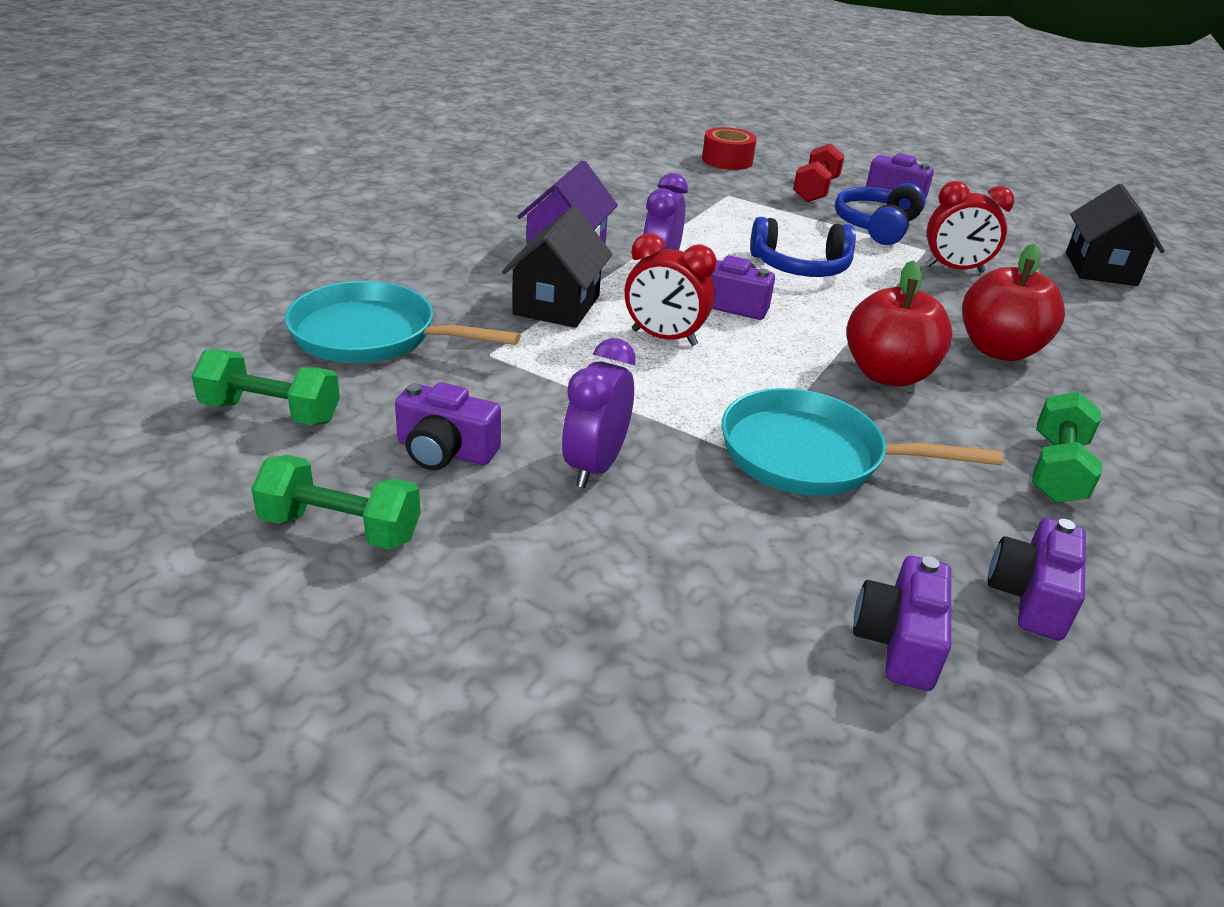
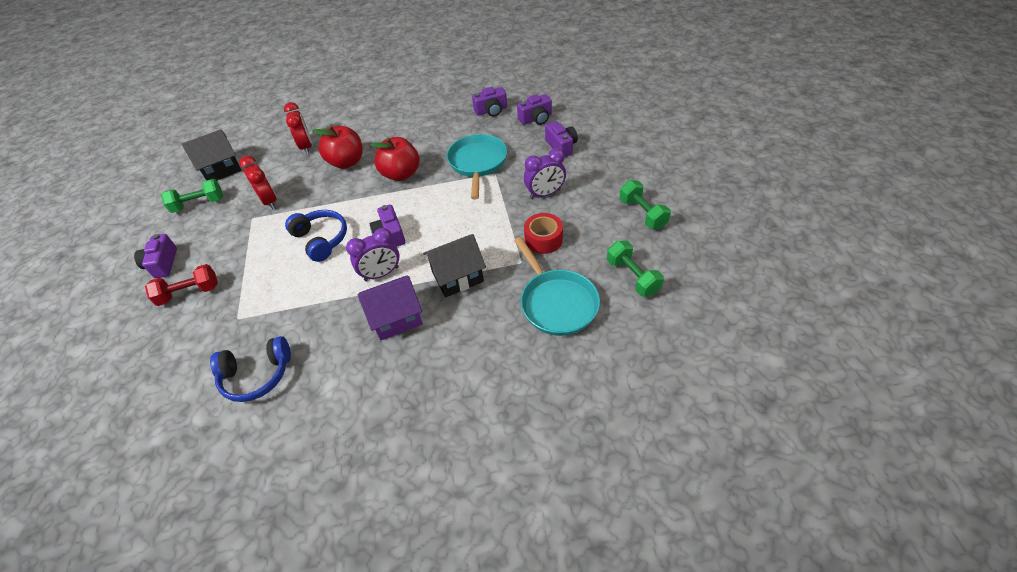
camera: 125 degrees left, 15 degrees up
purple camera [395,382,501,470] -> purple camera moved to [545,121,578,157]
red clock [625,233,717,346] -> red clock moved to [284,102,312,154]
red tape [702,127,757,170] -> red tape moved to [524,213,563,254]
turquoise pan [722,388,1003,496] -> turquoise pan turned 150 degrees counterclockwise [447,134,507,200]
blue headphones [835,183,926,245] -> blue headphones moved to [210,336,291,402]
green dumbbell [1032,392,1102,503] -> green dumbbell moved to [161,179,223,213]

